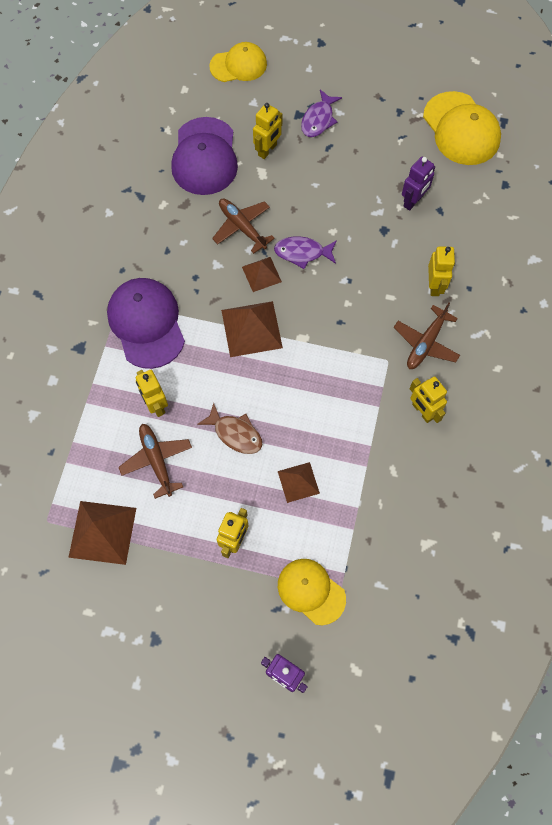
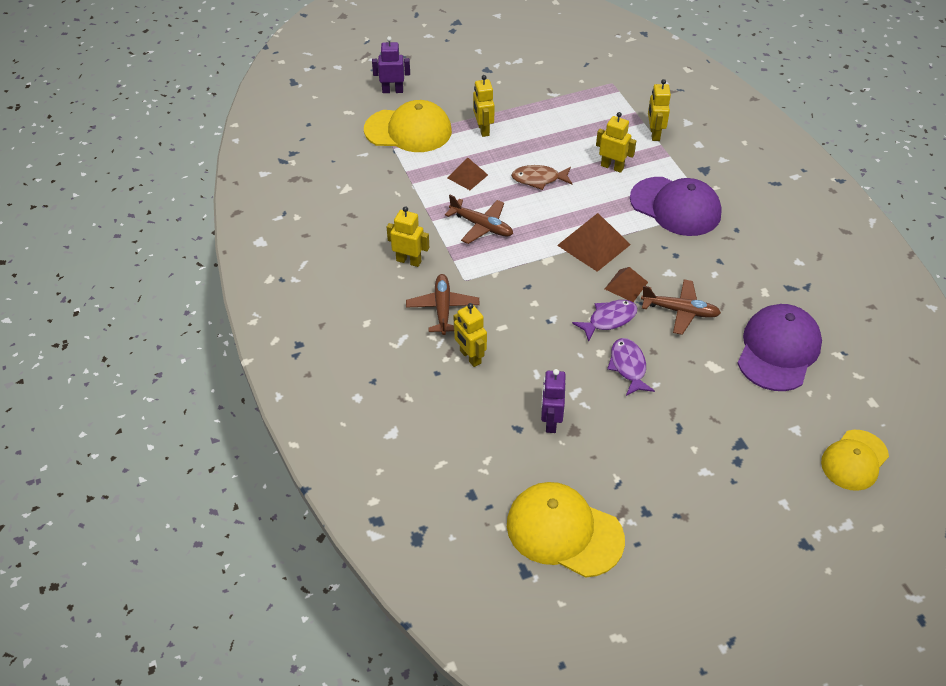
camera: 145 degrees right, 20 degrees down
brown pyramid [68,501,136,565] -> none
brown plane [119,424,192,499] -> brown plane moved to [445,195,513,244]
purple cap [171,117,238,195] -> purple cap turned 60 degrees clockwise [737,304,822,391]
yellow robot [253,103,282,159] -> yellow robot moved to [648,79,671,141]
yellow cap [278,559,346,625] -> yellow cap [364,100,452,152], size x1.50
purple fish [301,89,342,137] -> purple fish moved to [607,338,655,396]

